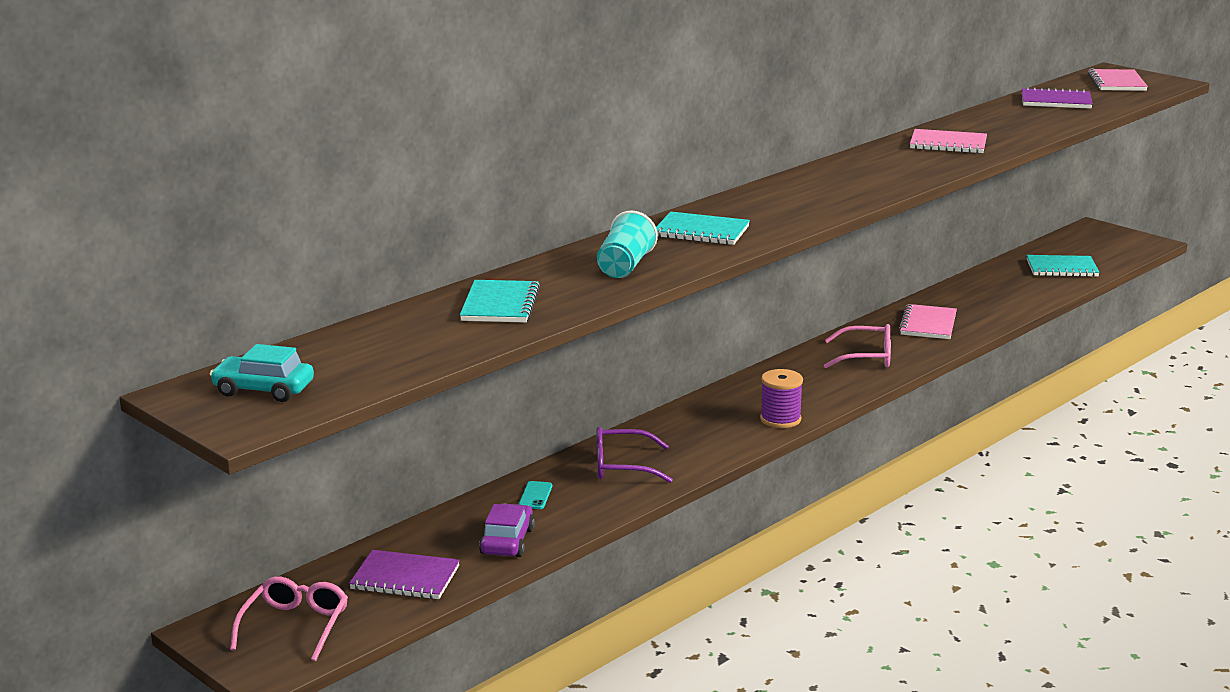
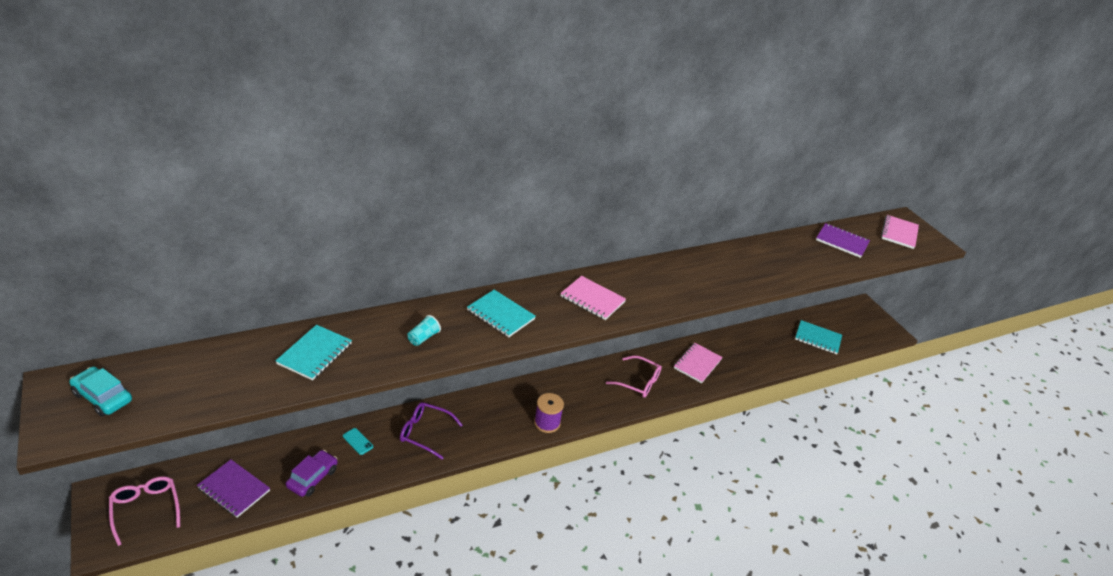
camera: 15 degrees right, 15 degrees up
pink glasses [230,576,348,661] -> pink glasses turned 60 degrees counterclockwise [109,476,180,546]
turquoise phone [519,481,552,509] -> turquoise phone turned 75 degrees counterclockwise [343,428,373,455]
turquoise cup [597,210,658,278] -> turquoise cup [407,315,441,346], size x0.63
pink notebook [910,129,987,154] -> pink notebook moved to [560,276,626,320]

